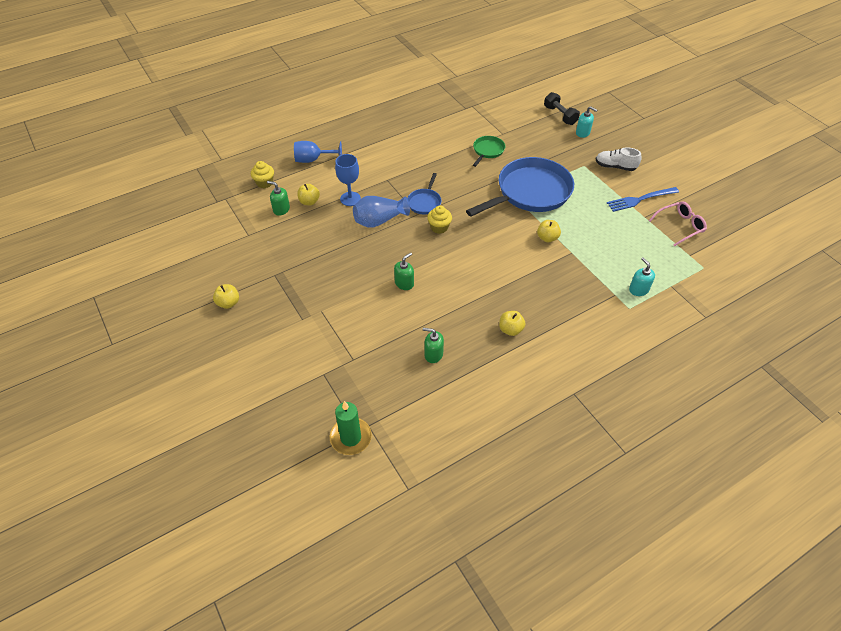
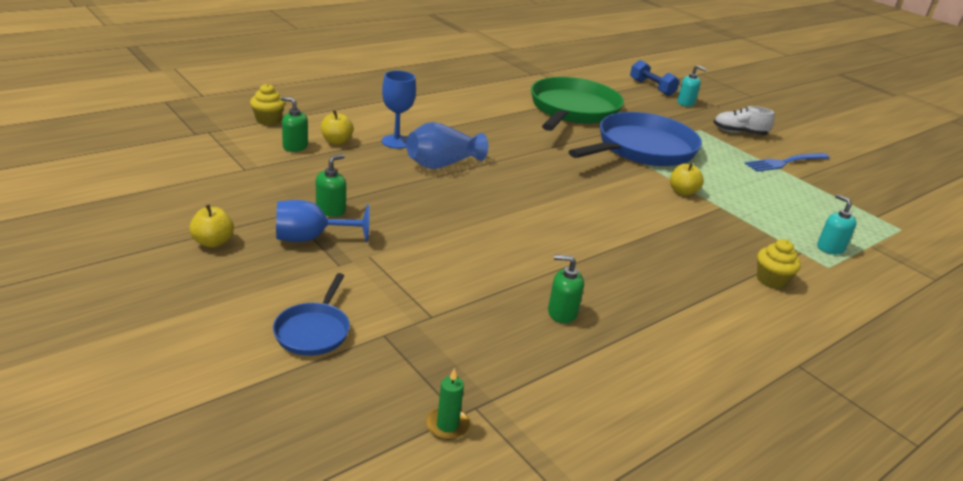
camera: 10 degrees left, 20 degrees down
blue goblet [294,141,342,163] -> blue goblet moved to [276,200,369,242]
green candle [330,401,372,455] -> green candle [426,368,470,440], size x0.57
green soap dispenser [394,253,414,290] -> green soap dispenser moved to [316,154,346,217]
blue pan [407,173,441,214] -> blue pan moved to [273,273,350,356]
yellow cupcake [427,206,452,234] -> yellow cupcake moved to [757,239,801,289]
green pan [473,136,505,167] -> green pan [531,77,624,131], size x2.20
yellow apple [499,311,526,336] -> none
black dumbbell [544,92,580,125] -> blue dumbbell [630,60,679,96]
pink glasses [649,201,707,247] -> none

